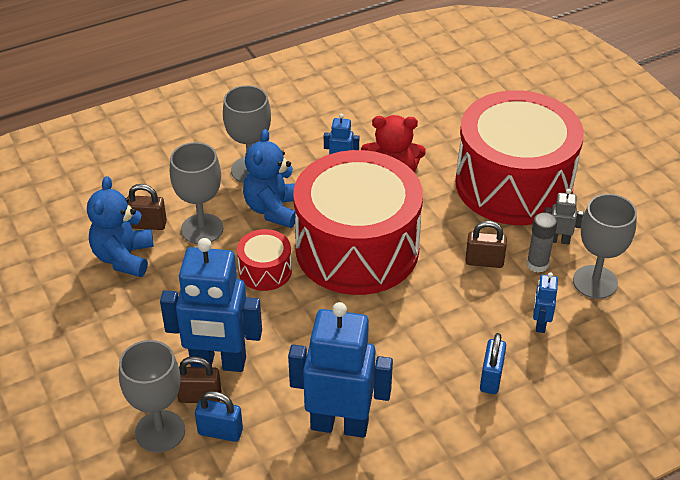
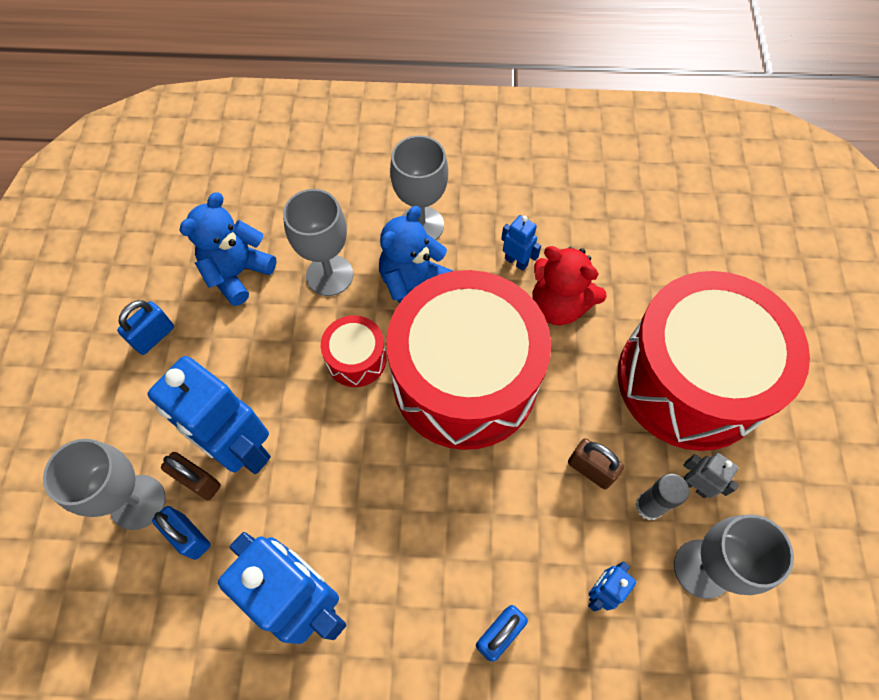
camera: 30 degrees right, 20 degrees up
brown padlock [127,184,167,230] -> none
none -> blue padlock [117,300,174,355]

